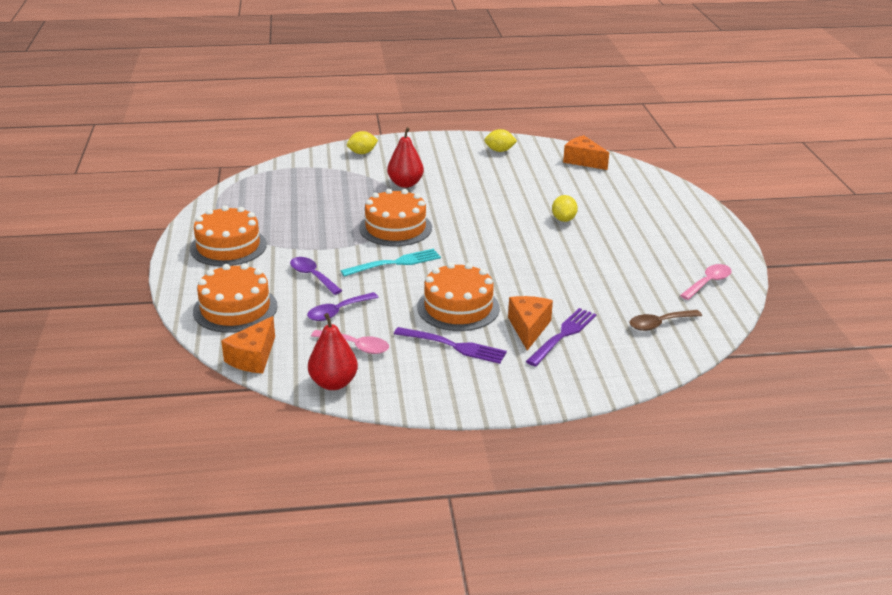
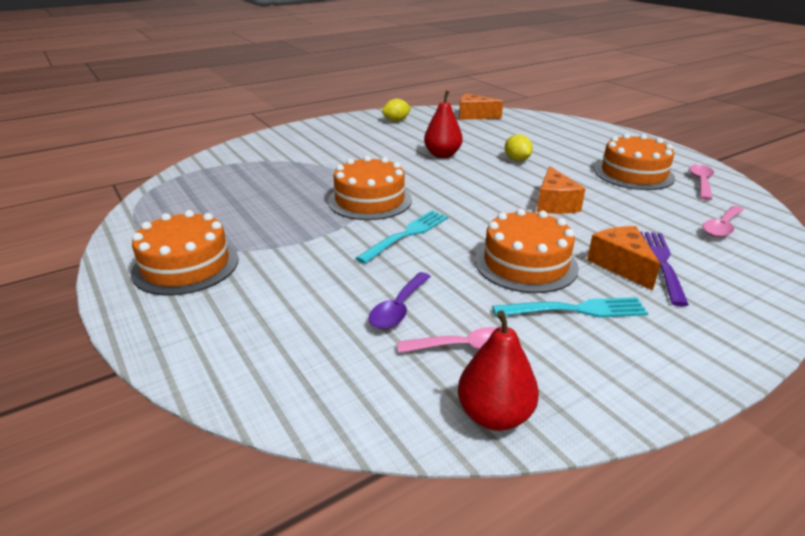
camera: 25 degrees left, 0 degrees up
orange cake [193,263,278,333] -> orange cake moved to [594,133,675,190]
orange cheese [221,316,275,373] -> orange cheese moved to [537,166,585,214]
purple spoon [290,257,342,295] -> none
yellow lemon [347,131,378,154] -> none
red pear [387,127,424,188] -> red pear moved to [424,91,463,158]
purple fork [394,327,507,364] -> turquoise fork [492,297,648,318]
brown spoon [629,310,702,331] -> pink spoon [703,206,744,237]

